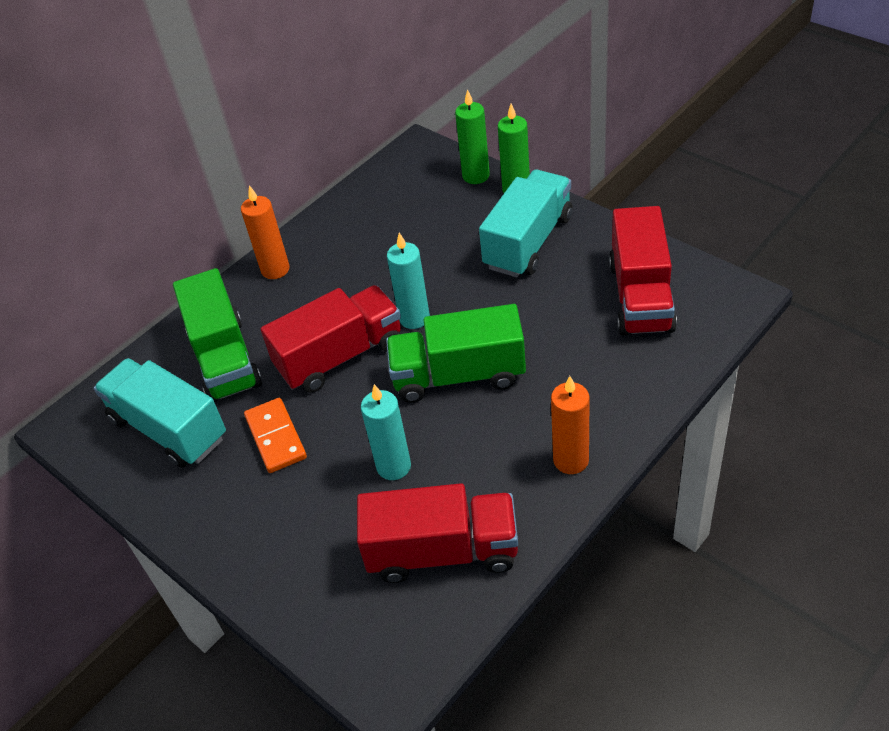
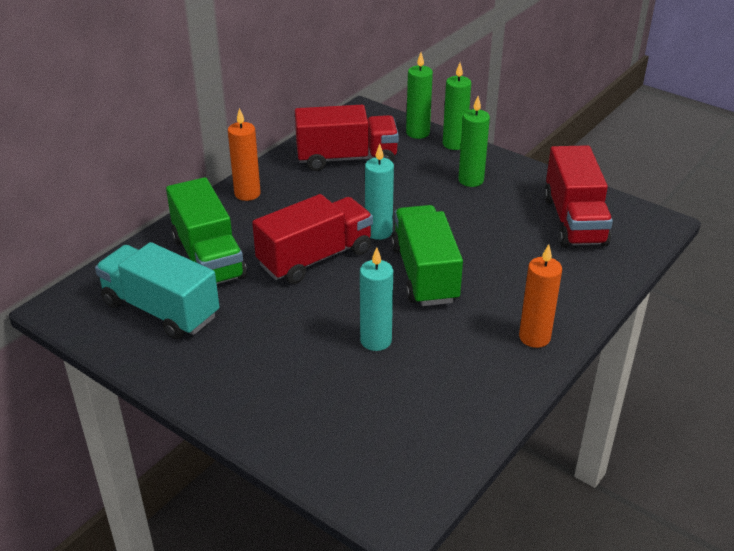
camera: 10 degrees left, 10 degrees down
orange domino [244,398,307,473] -> none
red truck [357,483,518,583] -> red truck moved to [295,105,399,171]
green truck [386,304,526,403] -> green truck turned 90 degrees clockwise [391,205,463,306]
turquoise truck [479,170,573,277] -> green candle [458,96,490,187]

